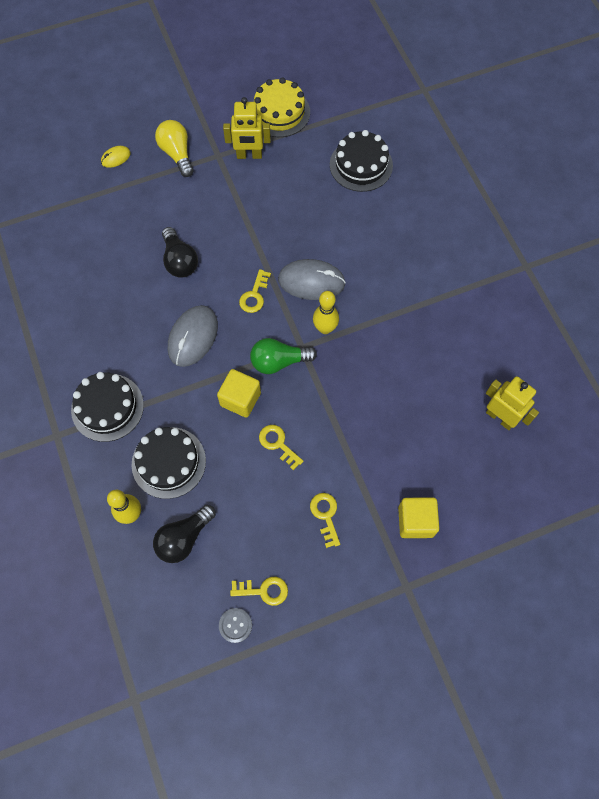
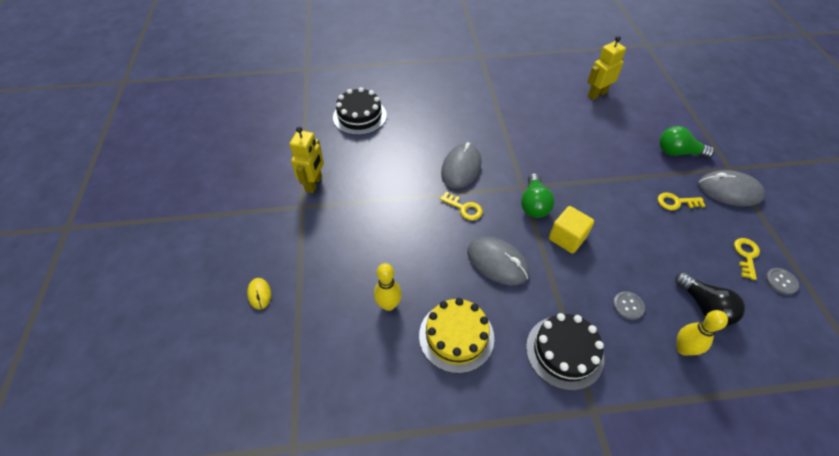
camera: 75 degrees left, 15 degrees down
black cake [131,427,206,499] -> grey button [613,291,645,320]
yellow light bulb [155,120,194,177] -> none
black light bulb [162,227,198,278] -> none
yellow cake [252,77,310,137] -> yellow cake moved to [419,298,494,373]
yellow key [259,425,304,470] -> none
yellow bowling pin [313,291,339,334] -> yellow bowling pin moved to [374,263,402,311]
yellow cube [398,497,439,538] -> green light bulb [659,126,714,159]
none -> grey mouse [698,170,765,206]

